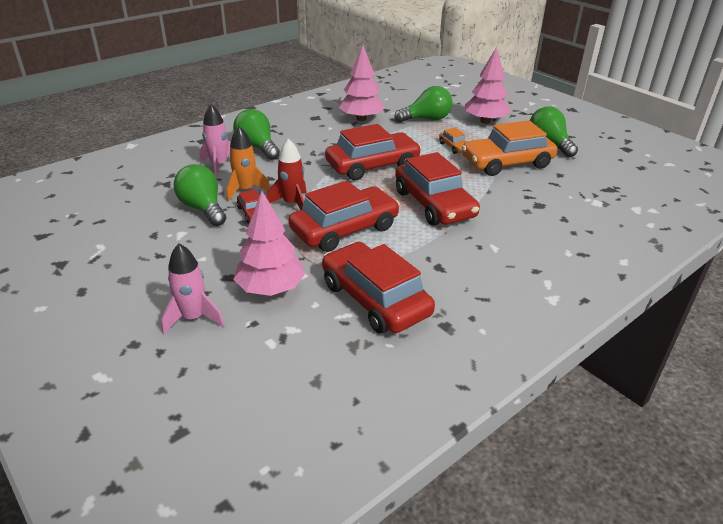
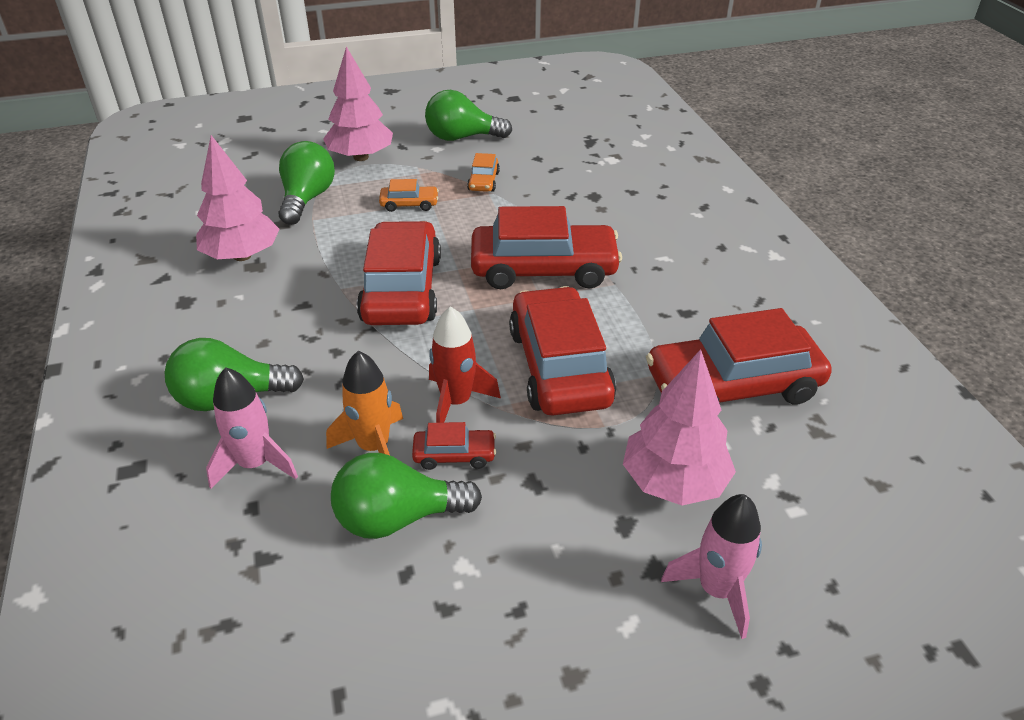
camera: 65 degrees left, 5 degrees up
orange car [462,120,557,176] -> orange car [467,153,500,192], size x0.44

